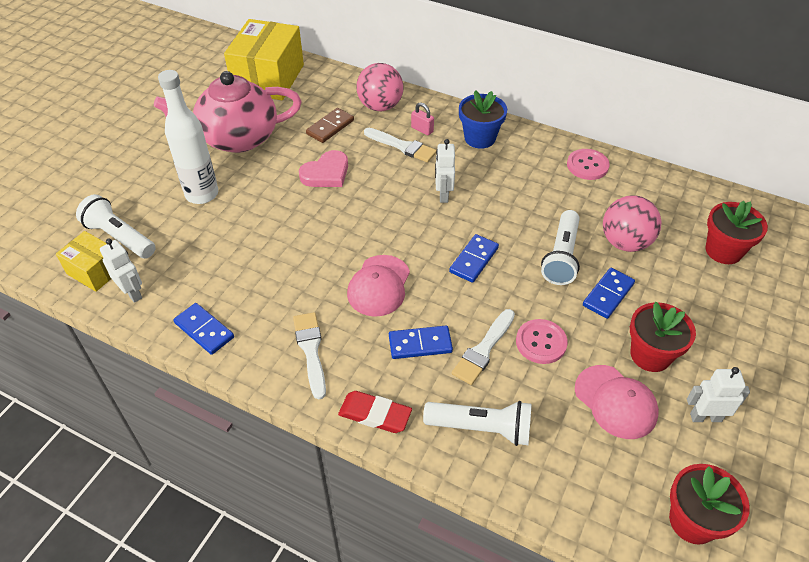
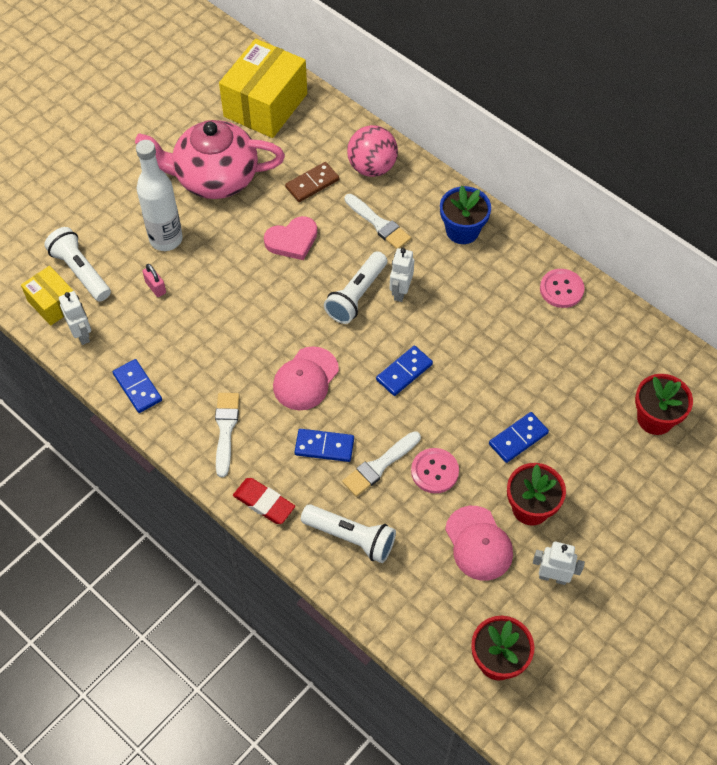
camera: 15 degrees right, 10 degrees up
pink padlock [411,102,434,136] -> pink padlock moved to [143,264,166,297]
white flashlight [541,210,580,285] -> white flashlight moved to [324,251,387,324]
pink ball [603,195,662,252] -> none

